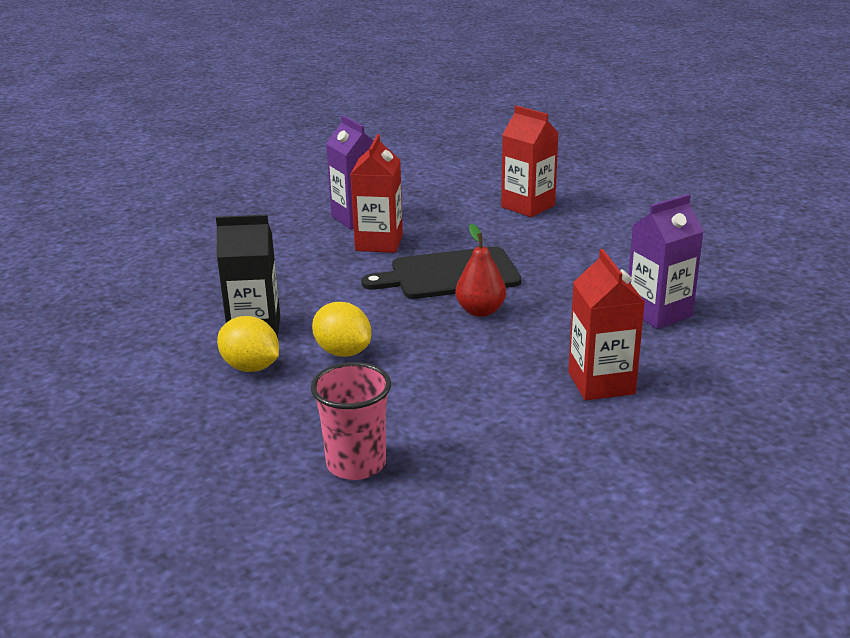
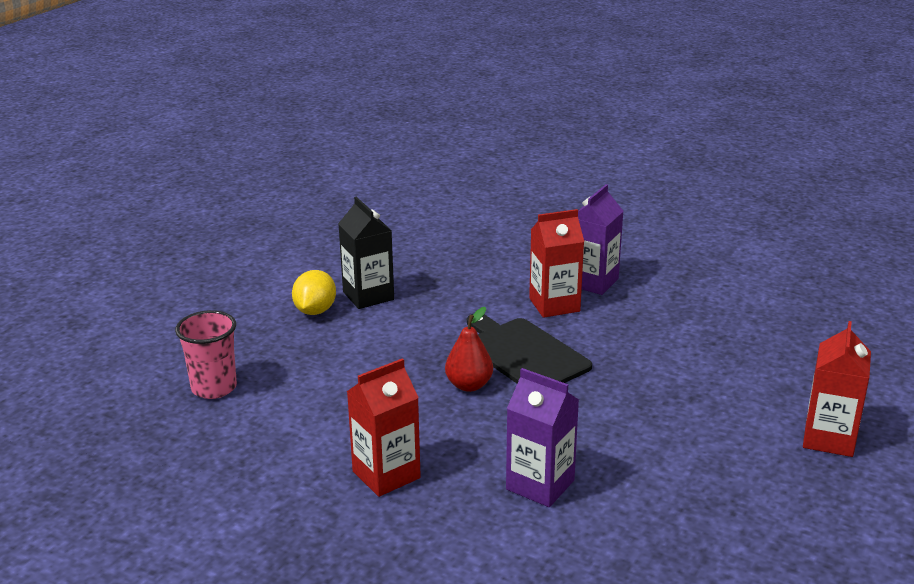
camera: 65 degrees right, 0 degrees up
yellow lemon [312,302,371,357] -> none
red carton [501,106,558,217] -> red carton moved to [803,321,871,457]

